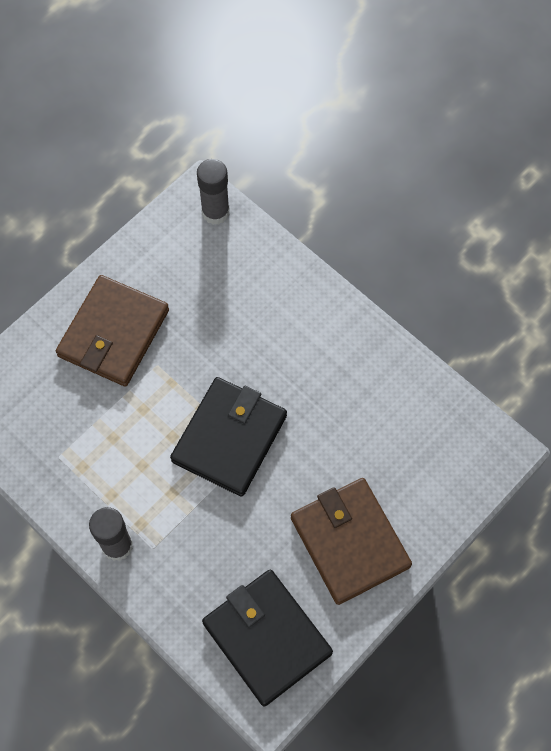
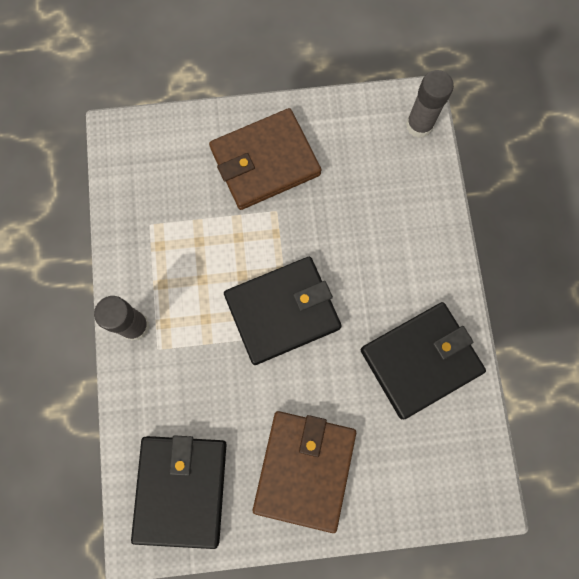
camera: 40 degrees right, 10 degrees up
none -> black wallet [361,302,486,419]

